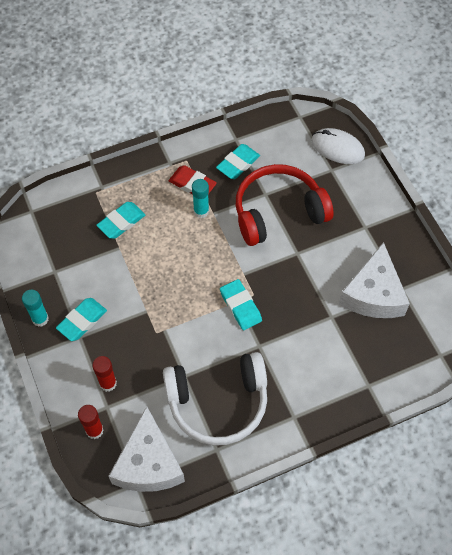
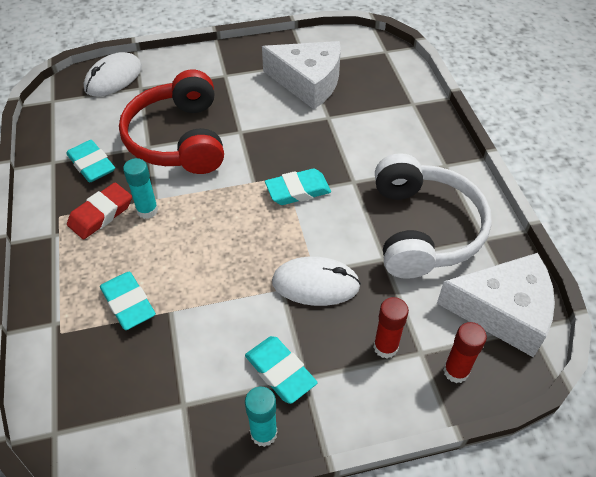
camera: 80 degrees left, 10 degrees down
none -> white mouse [272,257,361,306]

